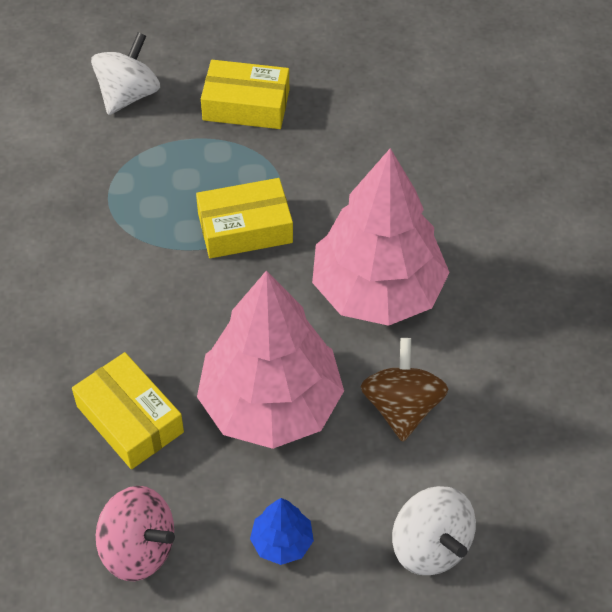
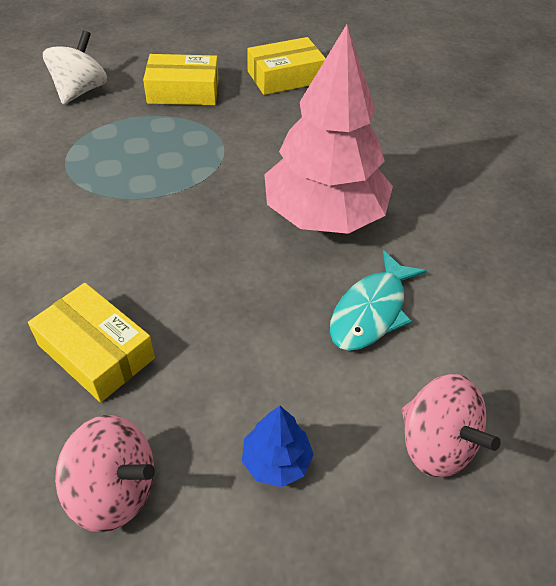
camera: 10 degrees left, 5 degrees down
yellow box [196,178,293,258] -> yellow box moved to [247,37,326,95]
pink tree [197,270,344,449] -> none
brown spinning top [360,338,448,442] -> turquoise fish [330,250,427,351]
white spinning top [392,486,476,575] -> pink spinning top [402,374,501,478]

